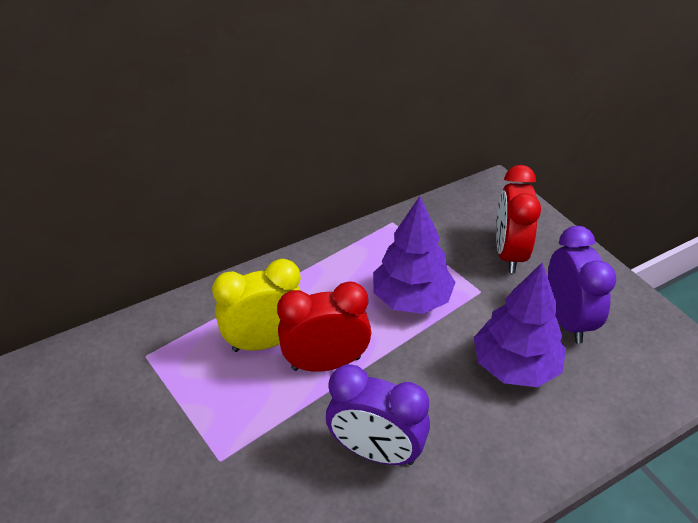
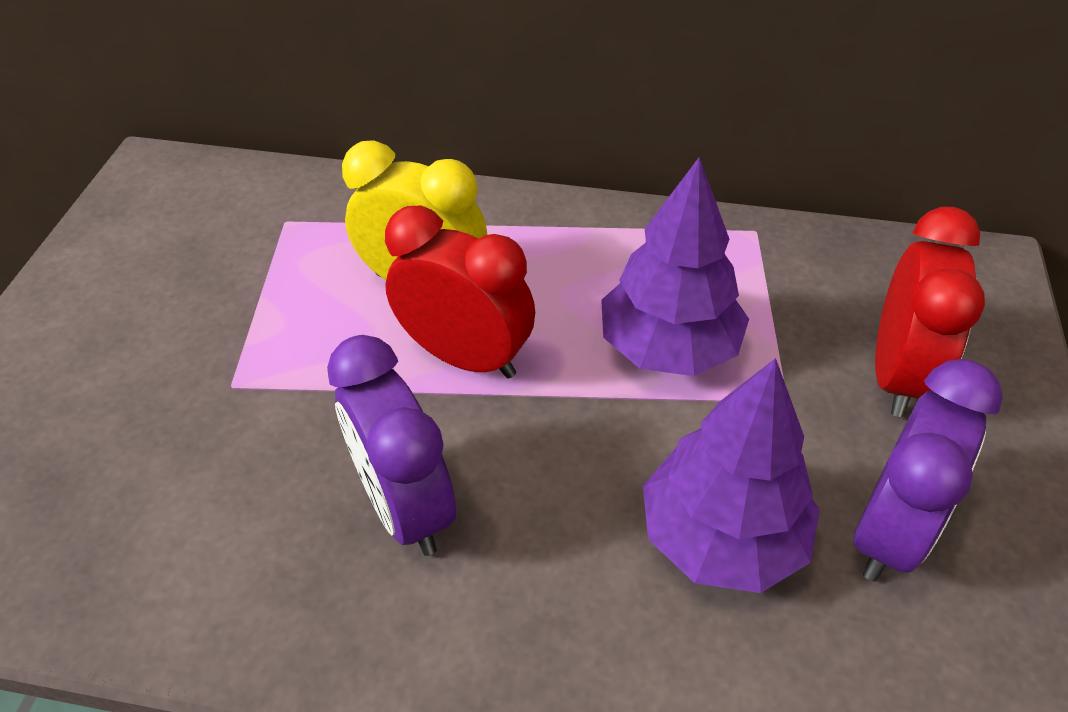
camera: 40 degrees right, 5 degrees up
red clock [496,165,541,273] -> red clock turned 150 degrees clockwise [875,207,985,417]

